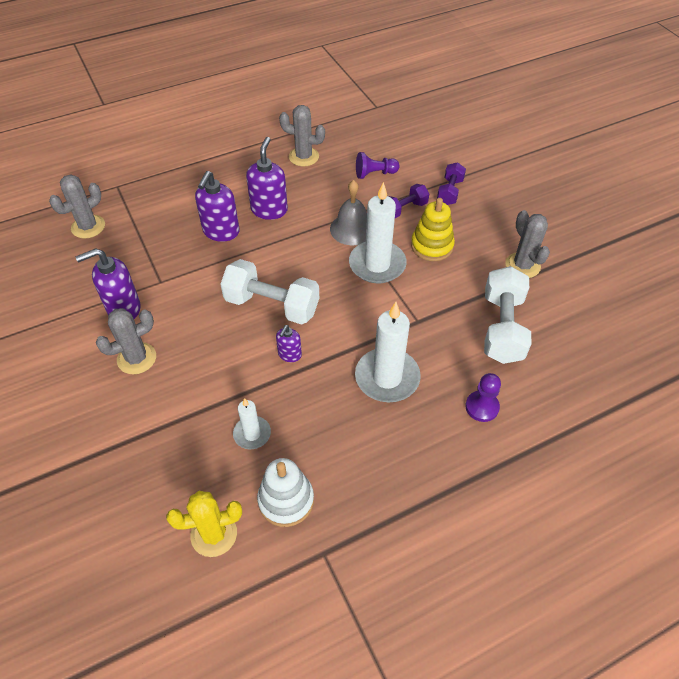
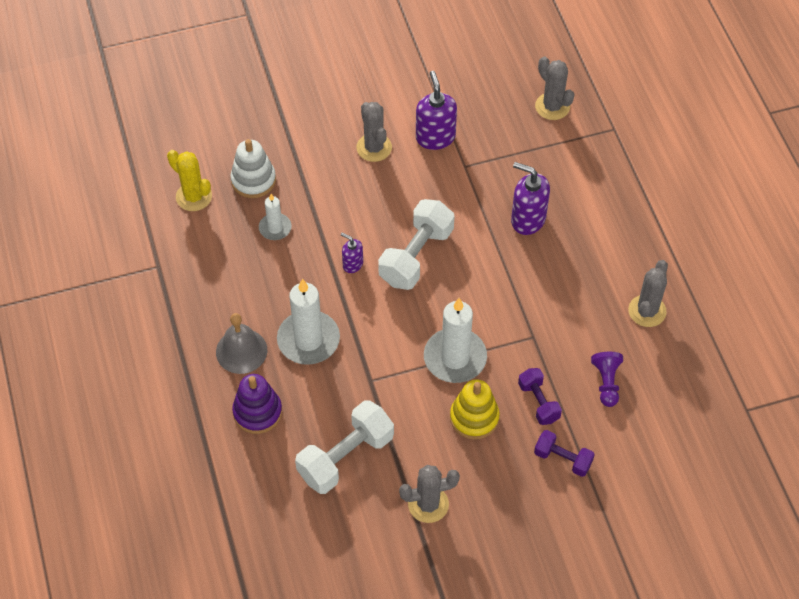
camera: 100 degrees right, 5 degrees up
yellow cactus [166,491,242,557] -> yellow cactus turned 45 degrees counterclockwise [167,150,212,211]
purple soap dispenser [246,137,288,220] -> none
white stacking toy [257,458,314,527] -> white stacking toy moved to [230,139,276,198]
grey bell [330,180,367,245] -> grey bell moved to [216,313,267,374]
purple pawn [465,373,501,422] -> purple stacking toy [232,374,282,434]
white dumbbell [484,266,532,364] -> white dumbbell turned 60 degrees counterclockwise [295,400,394,494]

